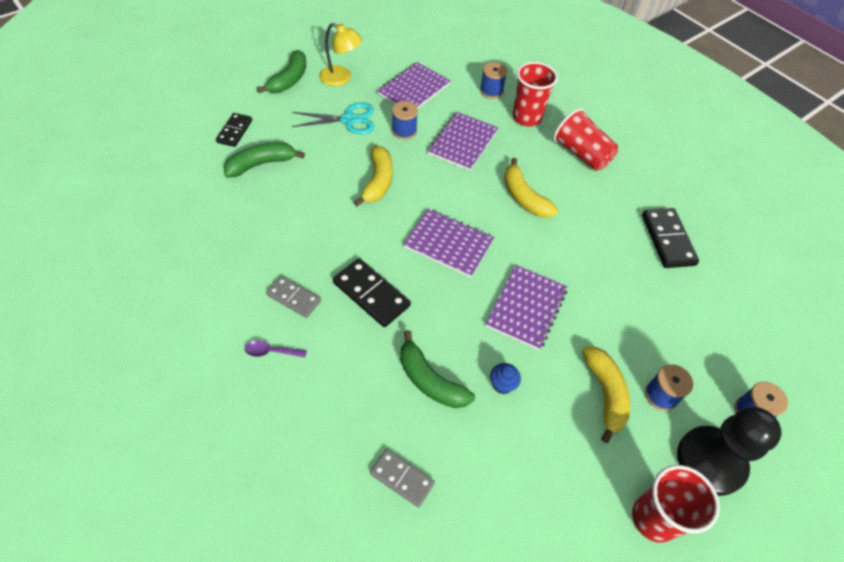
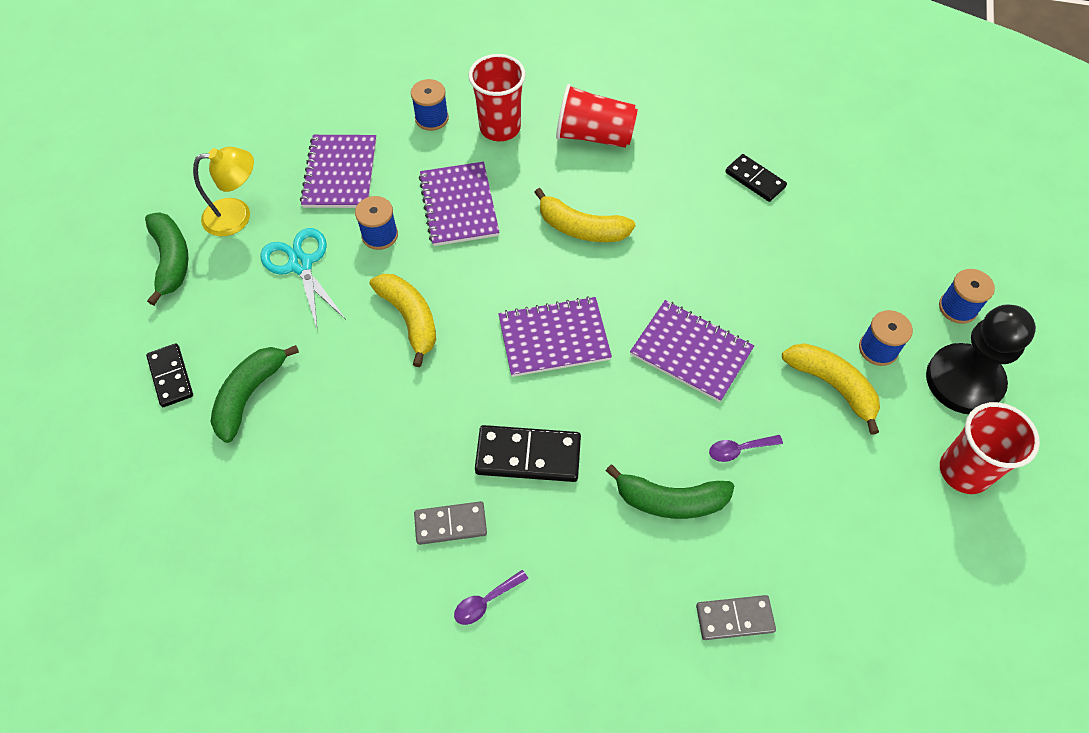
camera: 35 degrees left, 5 degrees up
turquoise scissors [292,103,375,134] -> turquoise scissors turned 75 degrees counterclockwise [260,228,345,331]
purple notebook [486,265,567,350] -> purple notebook turned 45 degrees counterclockwise [630,300,754,402]
blue cupcake [490,363,521,394] -> purple spoon [709,435,783,462]
black domino [642,208,699,268] -> black domino [725,154,787,202], size x0.66

